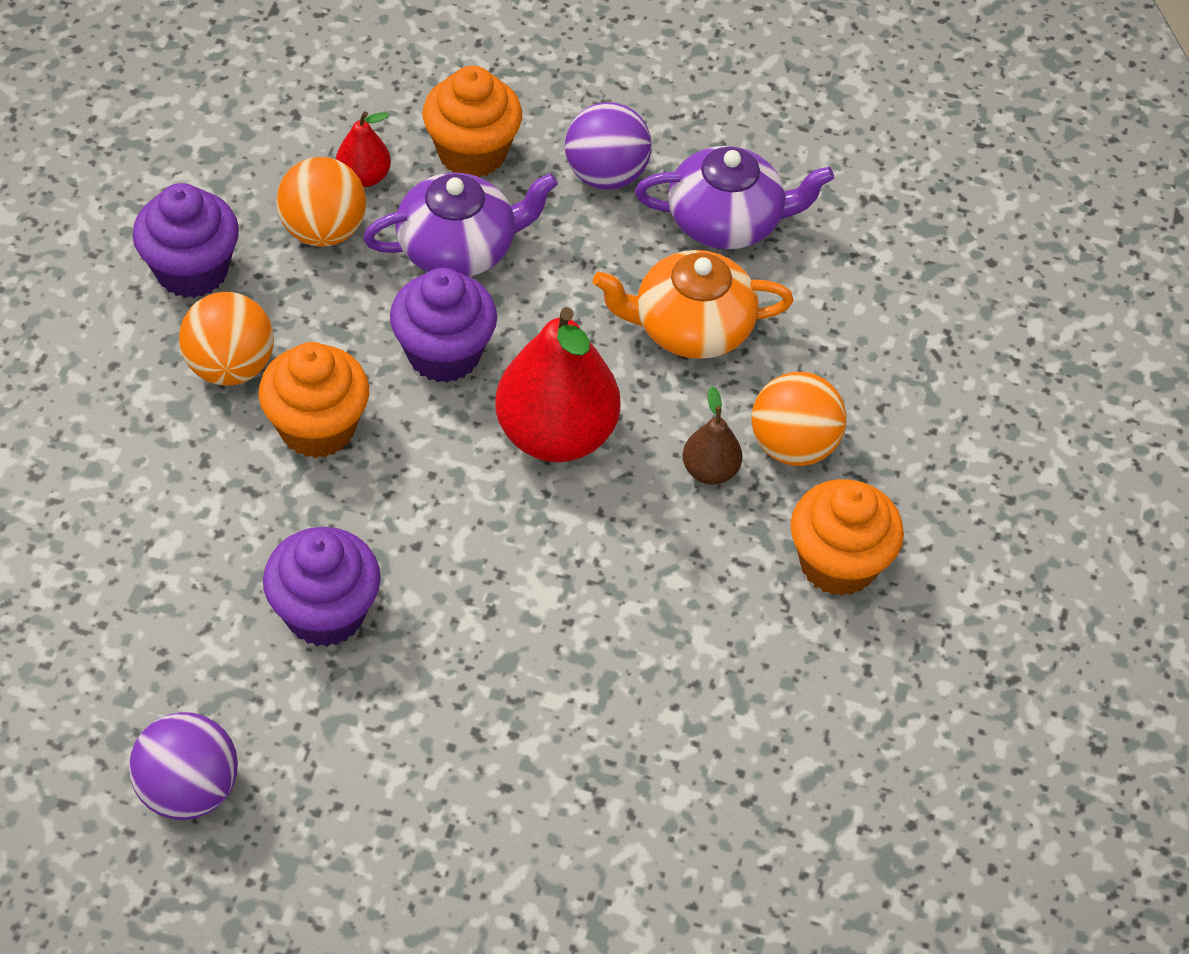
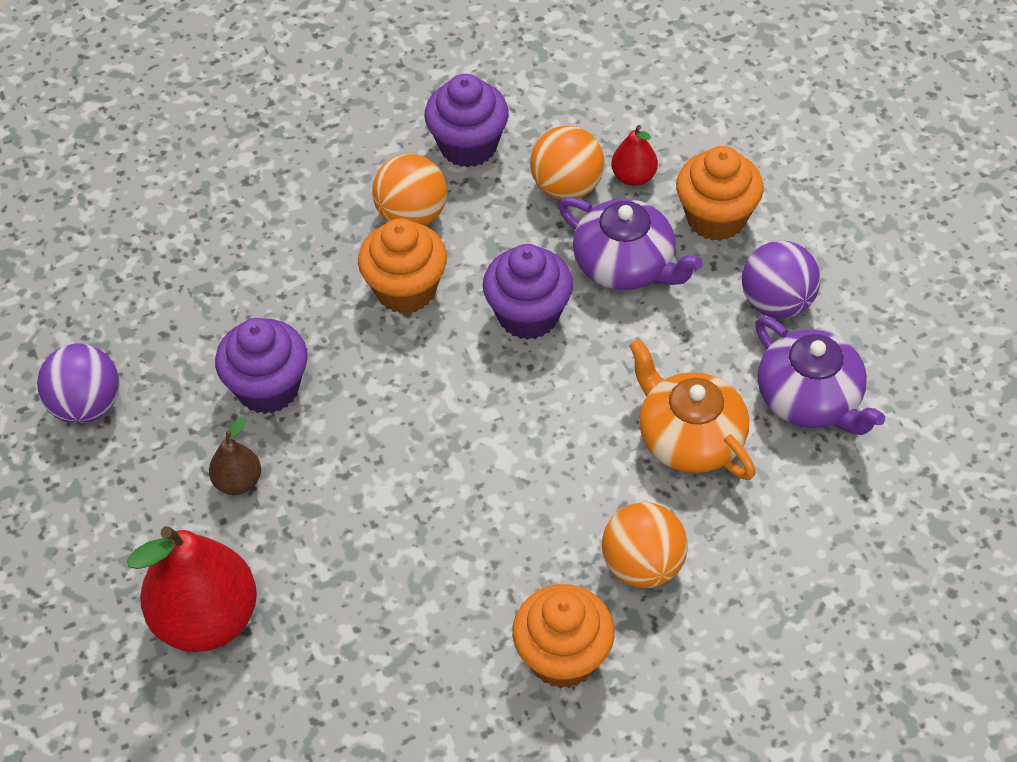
camera: 60 degrees right, 0 degrees up
red pear [495,307,621,462] -> red pear moved to [127,526,257,652]
brown pear [682,386,743,485] -> brown pear moved to [209,417,261,495]

